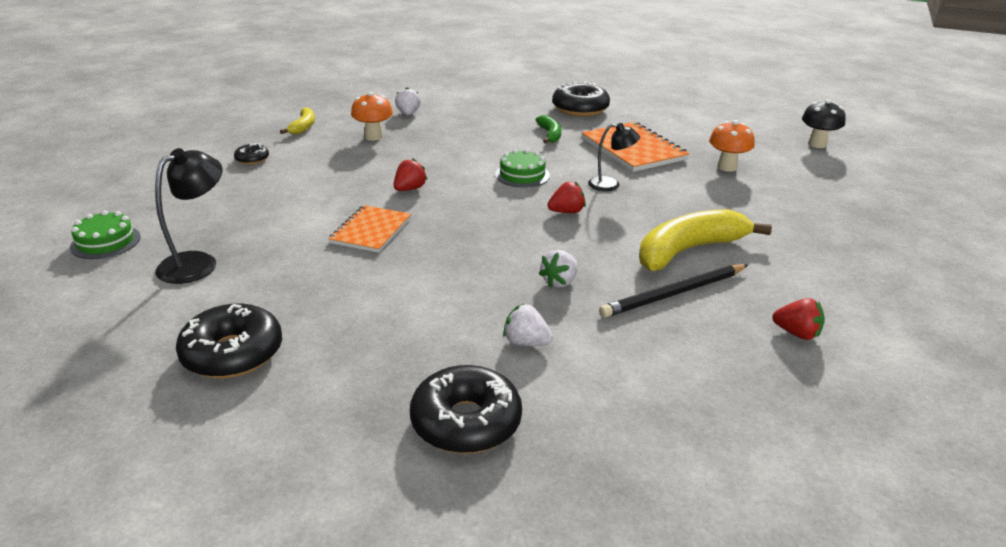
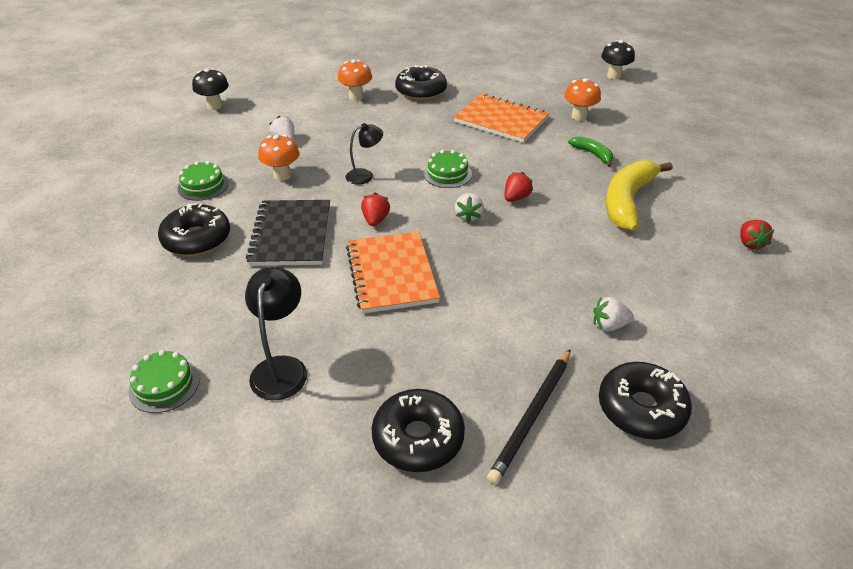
camera: 30 degrees left, 10 degrees up
black donut [234,143,269,164] -> black donut [158,203,230,256], size x1.99
yellow banana [280,107,315,134] -> green cake [177,161,229,201]
orange notebook [328,205,411,253] -> orange notebook [346,231,440,314], size x1.51
green banana [535,115,561,144] -> green banana moved to [568,136,613,167]
white strawberry [539,250,578,288] -> white strawberry moved to [455,193,484,223]
black lamp [588,123,640,191] -> black lamp moved to [345,123,383,185]
black pencil [599,264,748,318] -> black pencil moved to [487,349,571,485]
red strawberry [772,298,825,340] -> red strawberry turned 90 degrees clockwise [740,220,774,251]
none -> black mushroom [192,68,229,110]
none -> black notebook [246,200,330,266]
none -> orange mushroom [338,59,372,101]

